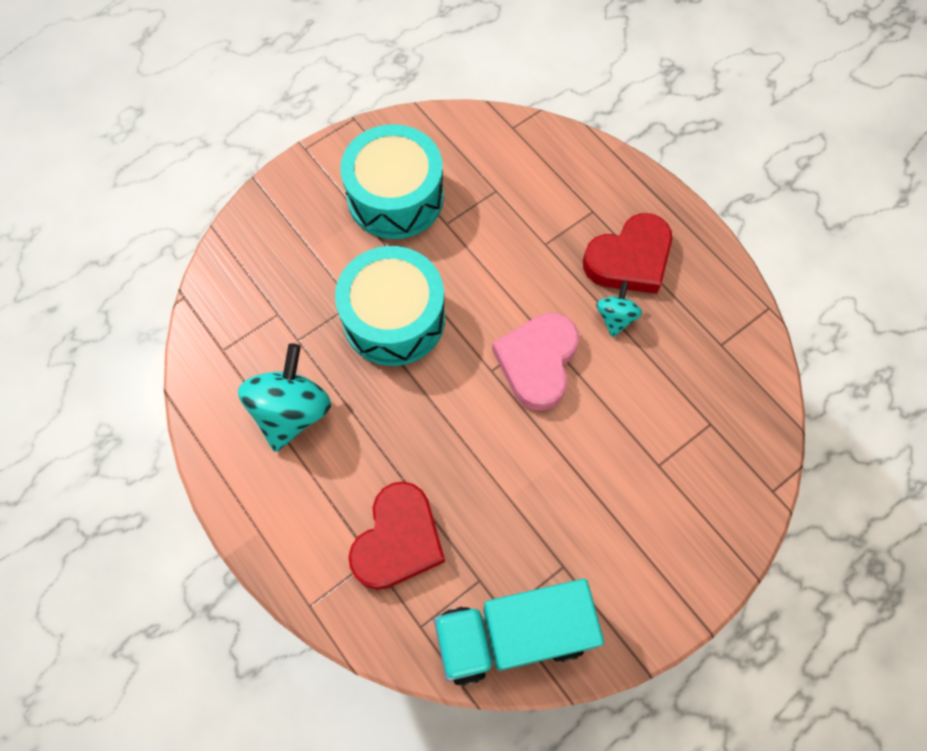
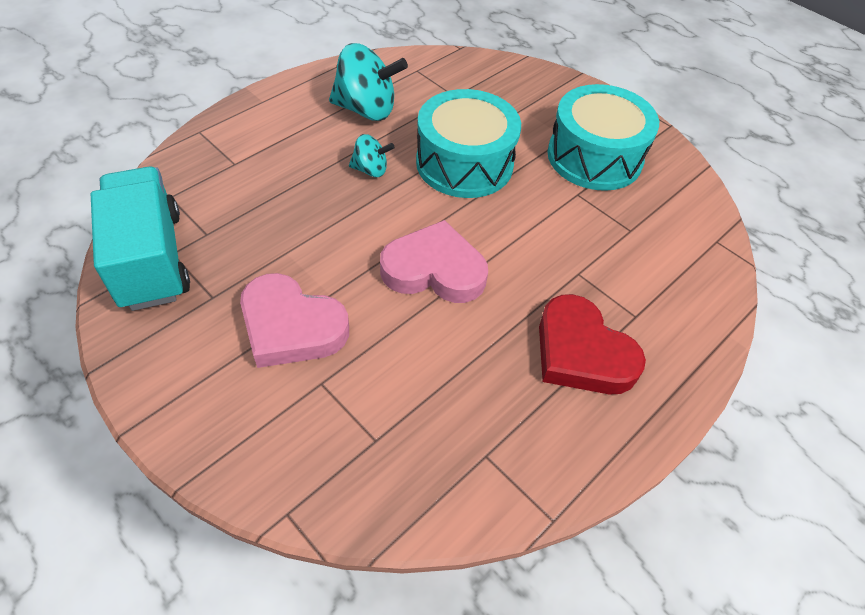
camera: 80 degrees right, 15 degrees down
red heart [348,481,445,590] -> none
turquoise spinning top [596,281,642,338] -> turquoise spinning top moved to [349,134,395,177]
none -> pink heart [240,273,349,368]

